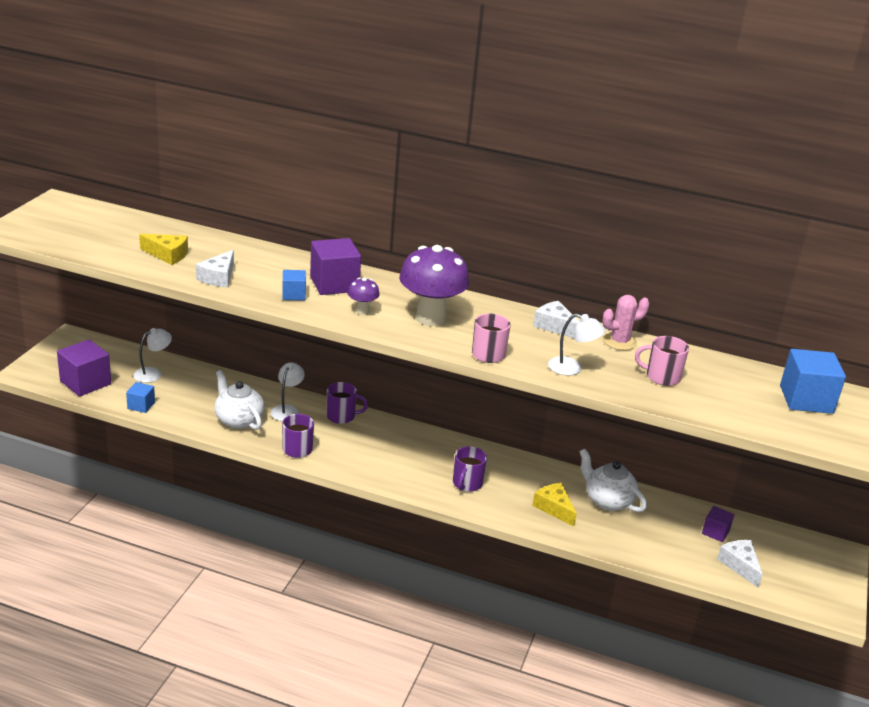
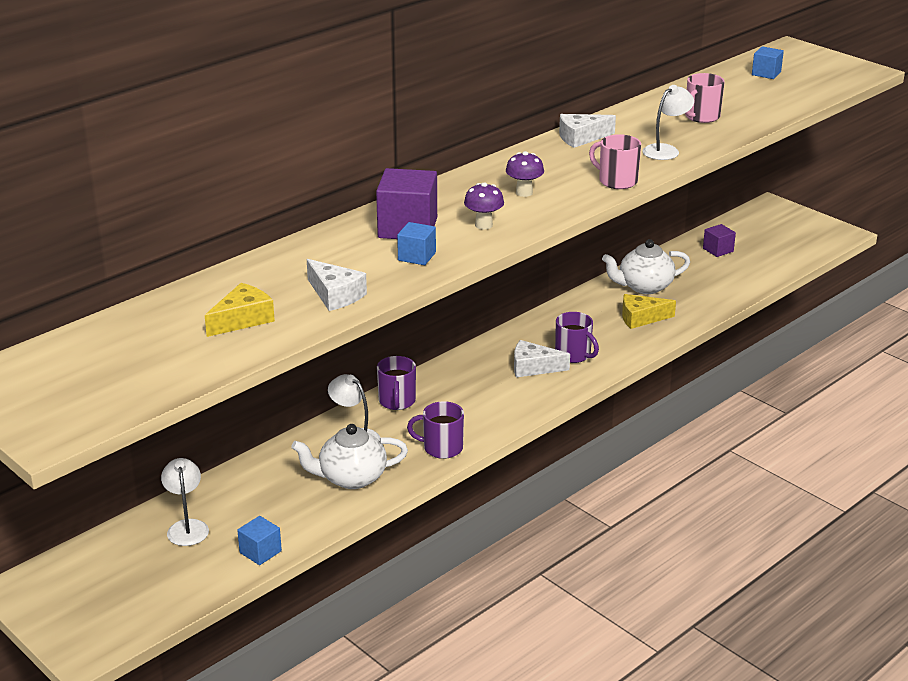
camera: 60 degrees left, 0 degrees up
purple cube [57,339,111,397] -> none
purple mug [326,382,368,424] -> purple mug turned 150 degrees clockwise [377,356,416,410]
purple mushroom [399,245,469,326] -> purple mushroom [506,151,544,197], size x0.46
pink cactus [602,295,649,351] -> none
white cheese [717,540,763,588] -> white cheese moved to [514,340,570,378]
blue cube [780,349,846,414] -> blue cube [752,46,784,79], size x0.55

